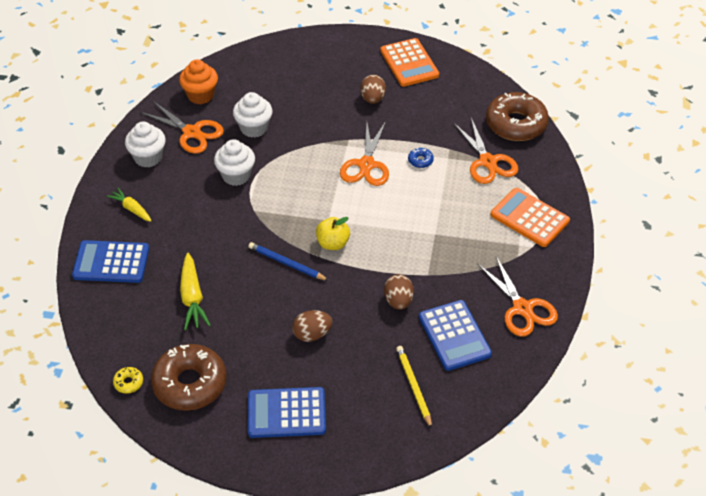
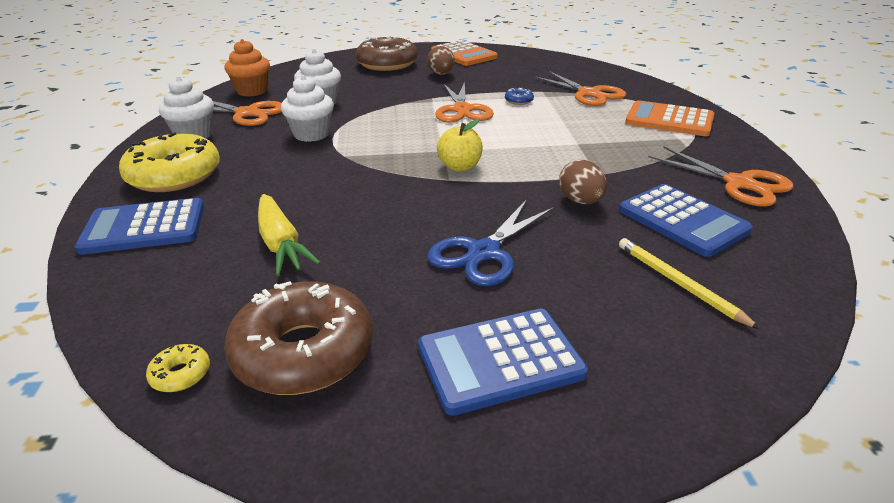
camera: 15 degrees left, 15 degrees down
yellow carrot [107,188,151,222] -> yellow donut [119,132,220,192]
blue pencil [248,242,329,281] -> none
brown egg [292,310,332,342] -> blue scissors [428,199,554,286]
brown donut [486,92,549,141] -> brown donut moved to [356,36,418,71]

